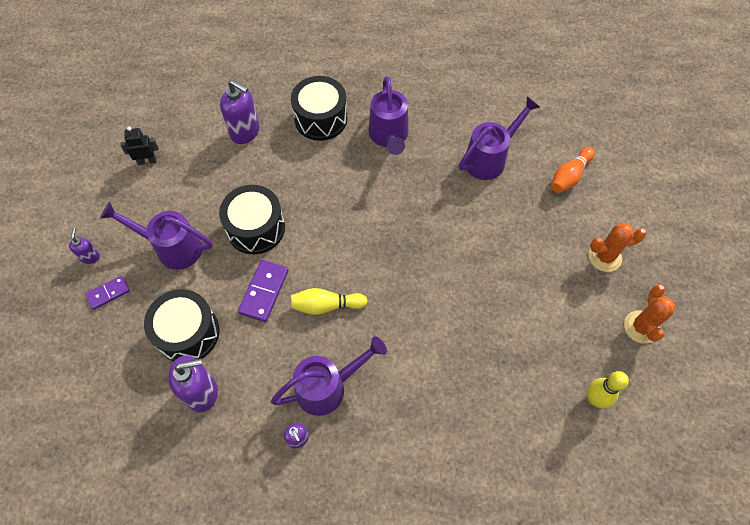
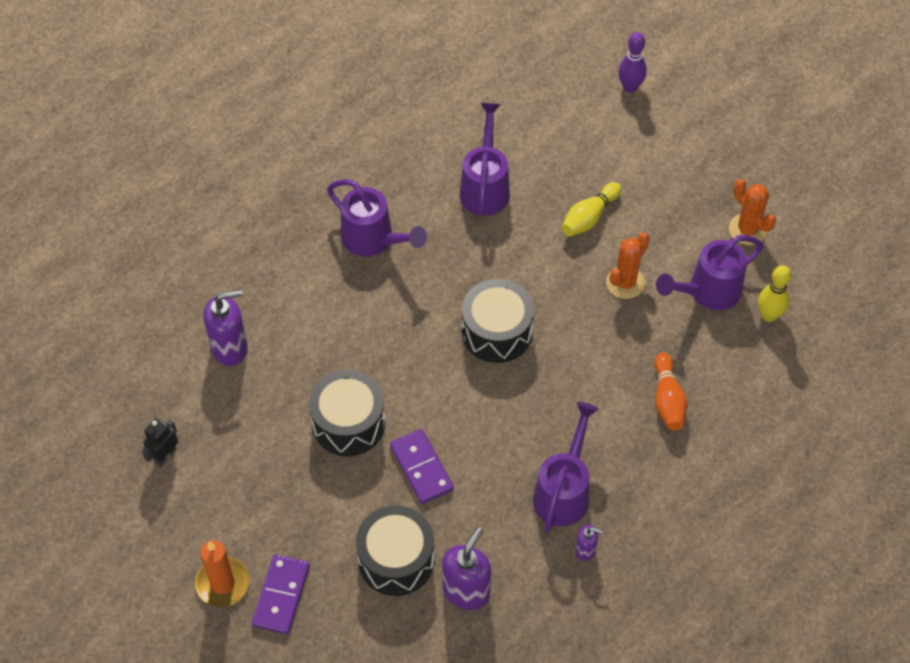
camera: 45 degrees left, 5 degrees down
purple soap dispenser [69,228,100,264] -> orange candle [195,540,249,607]
purple domino [85,275,130,310] -> purple domino [252,554,310,634], size x1.55
purple watering can [100,202,212,270] -> purple watering can moved to [656,235,763,310]
black drum [291,76,348,141] -> black drum moved to [462,279,534,363]
yellow bowling pin [291,288,368,315] -> yellow bowling pin moved to [562,182,621,237]
orange bowling pin [551,147,595,193] -> orange bowling pin moved to [655,352,687,430]
orange cactus [588,222,646,272] -> orange cactus moved to [606,232,650,299]
none -> purple bowling pin [618,32,647,93]

